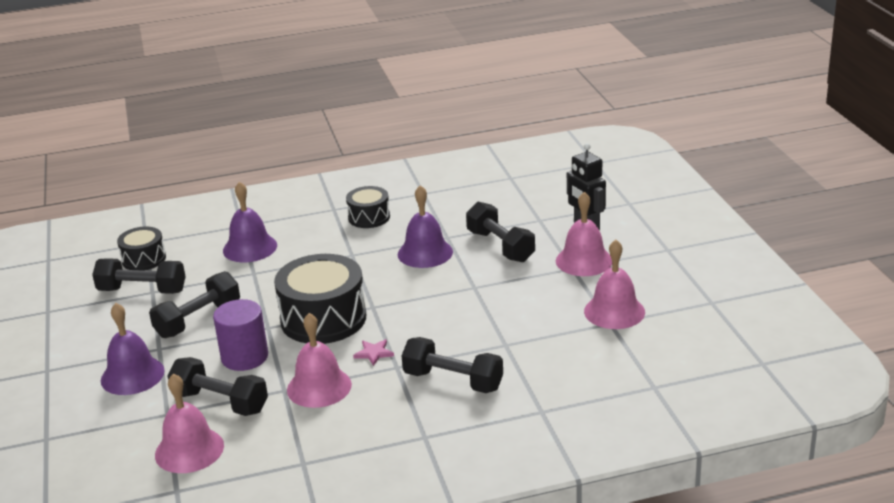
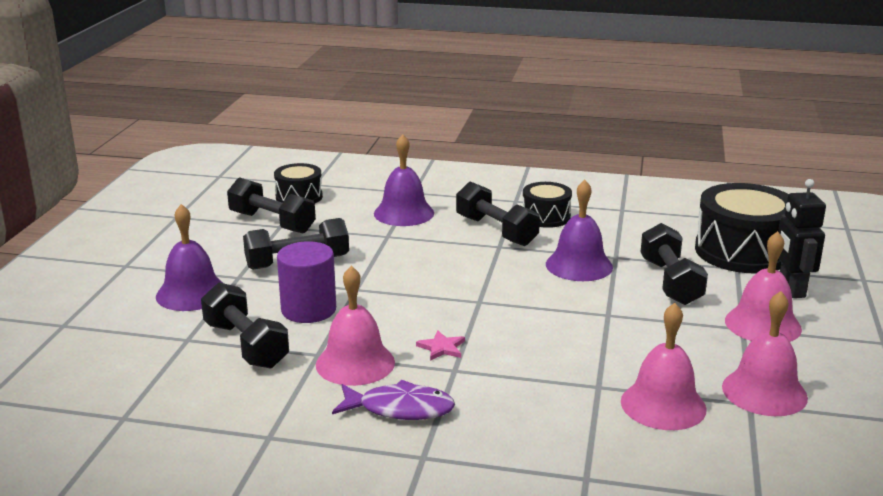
camera: 25 degrees right, 5 degrees down
pink bell [155,373,224,473] -> pink bell moved to [621,303,707,430]
black drum [274,254,366,344] -> black drum moved to [695,183,788,273]
black dumbbell [401,337,503,393] -> black dumbbell moved to [456,182,540,246]
none -> purple fish [332,380,455,420]

